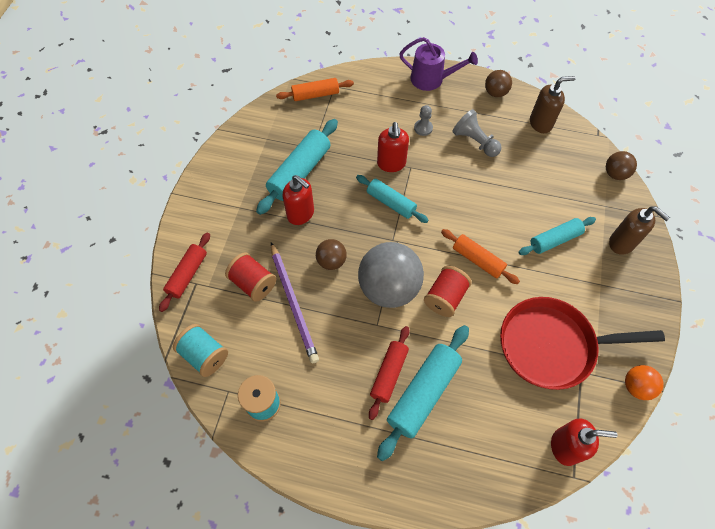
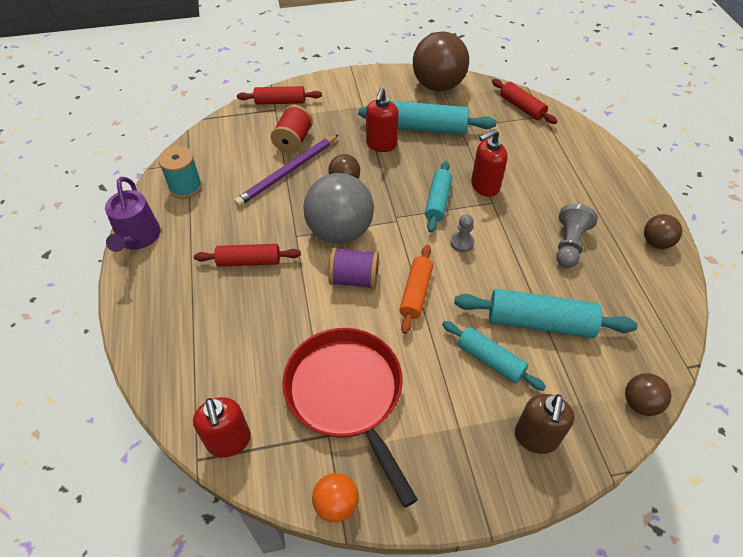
camera: 65 degrees right, 10 degrees down
turquoise spool [173,324,228,377] -> none
orange rolling pin [276,78,354,101] -> red rolling pin [492,79,557,124]
turquoise rolling pin [377,325,469,461] -> turquoise rolling pin moved to [454,289,637,338]
purple watering can [399,37,478,91] -> purple watering can moved to [105,177,160,252]
grey pawn [414,105,433,136] -> grey pawn moved to [451,214,475,252]
red spool [424,266,472,317] -> purple spool [328,247,379,289]
brown soap dispenser [530,76,576,133] -> none
none -> brown ball [413,31,469,92]

